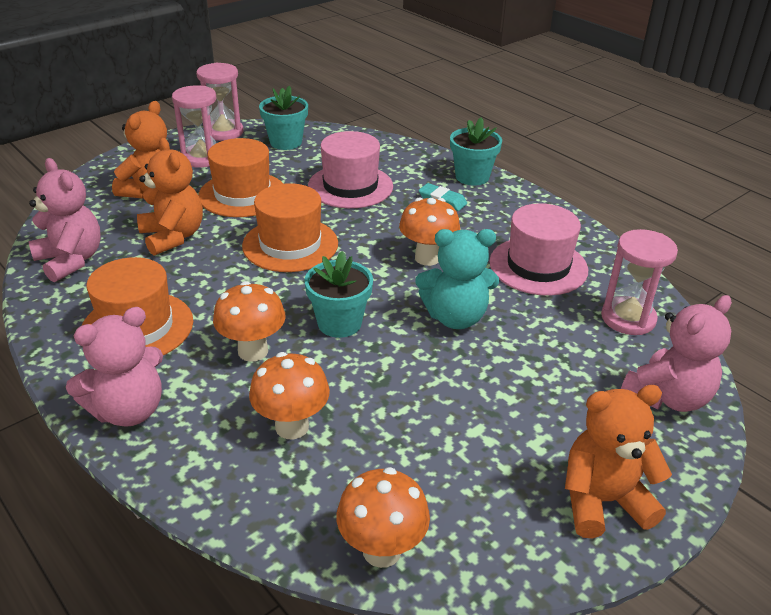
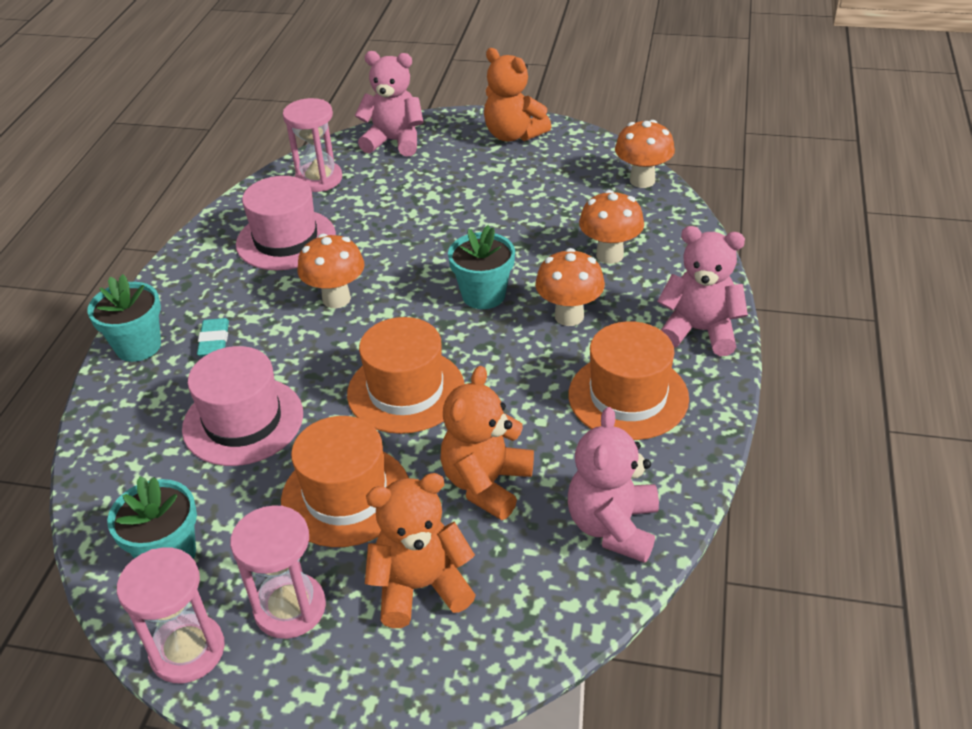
camera: 125 degrees left, 5 degrees up
turquoise teddy bear [416,229,499,329] -> none

